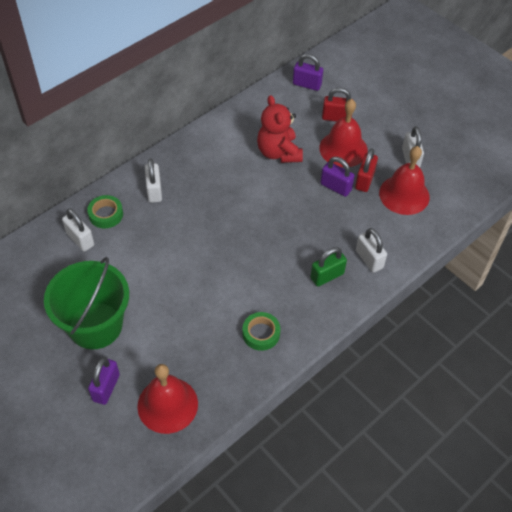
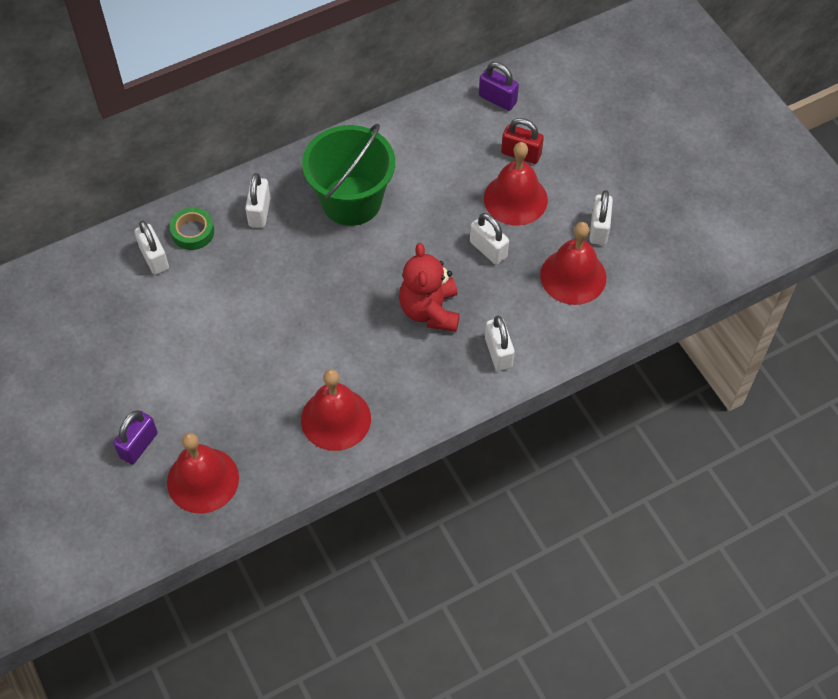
camera: 15 degrees right, 5 degrees up
green bucket [44,257,129,349] -> green bucket moved to [302,123,395,226]
green tape [243,312,280,351] -> red bell [301,369,371,451]
red teddy bear [257,95,303,163] -> red teddy bear moved to [399,243,460,332]
green padlock [310,247,347,286] -> none
purple padlock [320,157,354,197] -> white padlock [470,213,509,265]
red padlock [355,148,378,192] -> none

